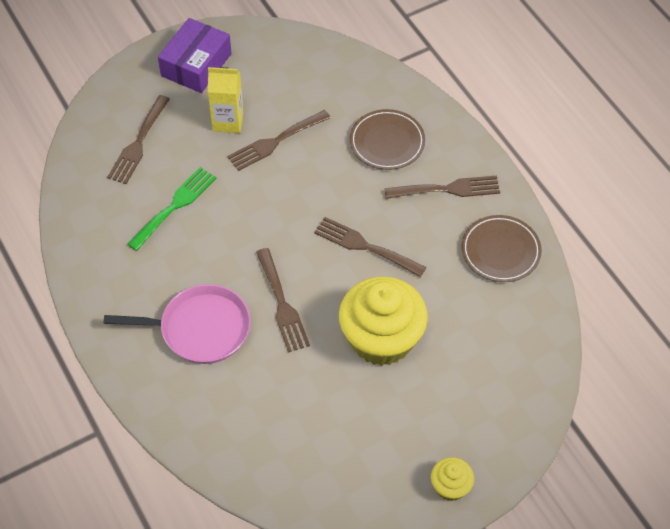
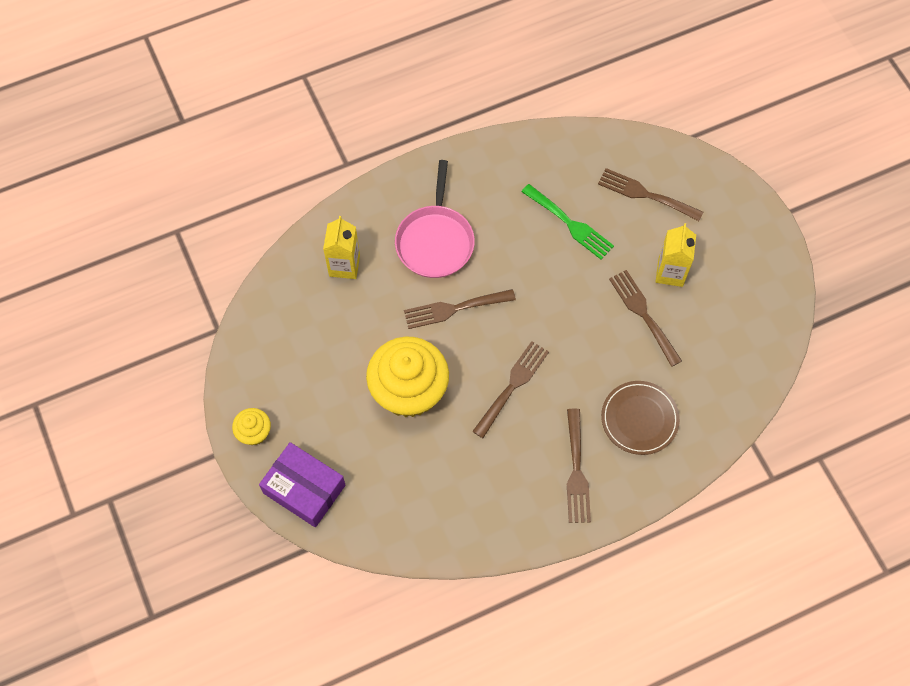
camera: 95 degrees right, 10 degrees up
purple box [158,18,232,93] -> purple box moved to [259,442,345,527]
brown plate [462,215,542,282] -> none
none -> yellow carton [323,216,360,279]

